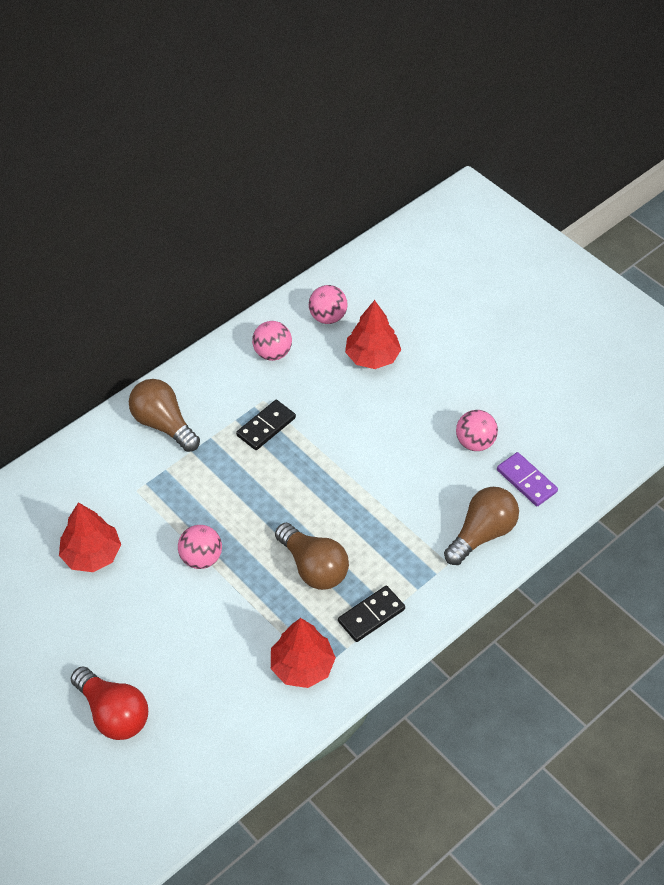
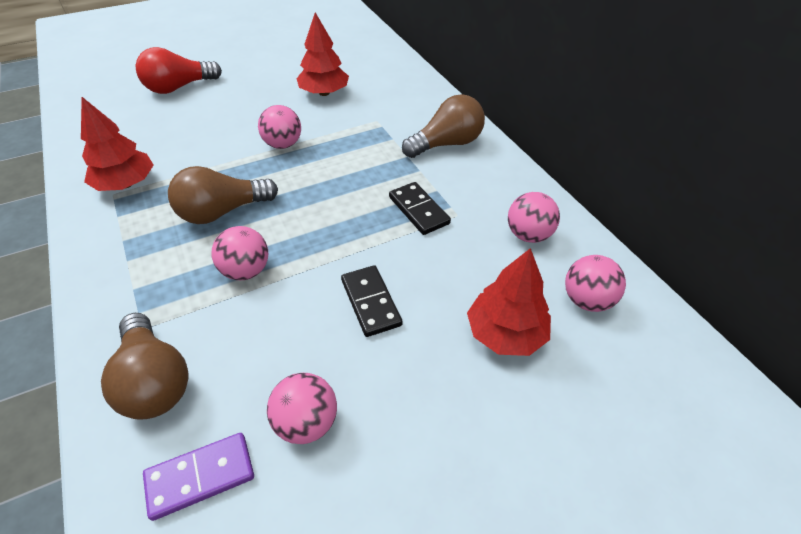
camera: 105 degrees right, 5 degrees down
black domino [338,586,405,642] -> black domino moved to [341,265,402,337]
none -> pink ball [212,226,268,280]

